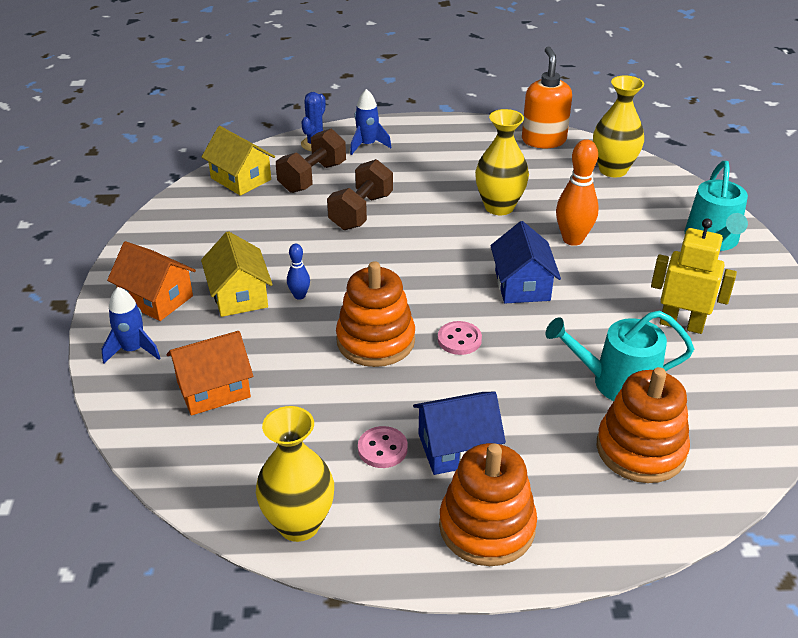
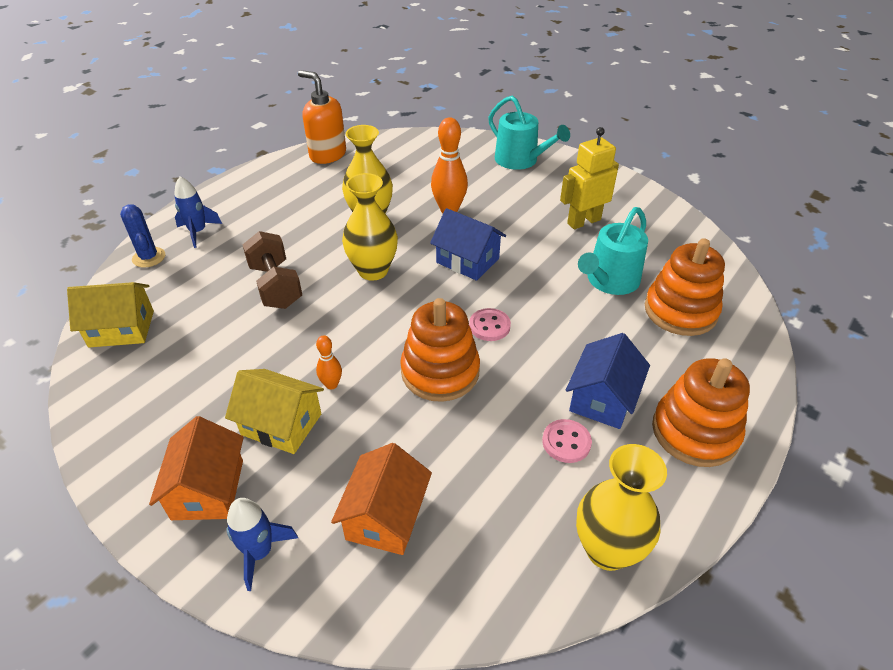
camera: 50 degrees left, 5 degrees up
orange house [107,241,196,321] -> orange house turned 75 degrees counterclockwise [149,416,244,520]
brown dumbbell [276,129,346,193] -> none
blue bowling pin [287,243,310,300] -> orange bowling pin [316,335,342,389]
yellow vase [593,76,644,177] -> yellow vase moved to [342,173,398,281]

